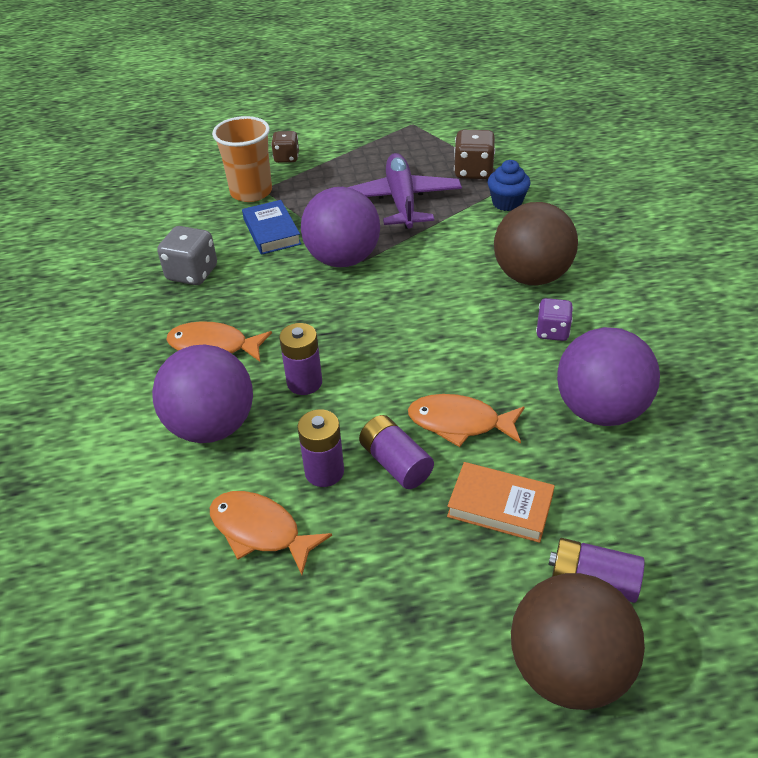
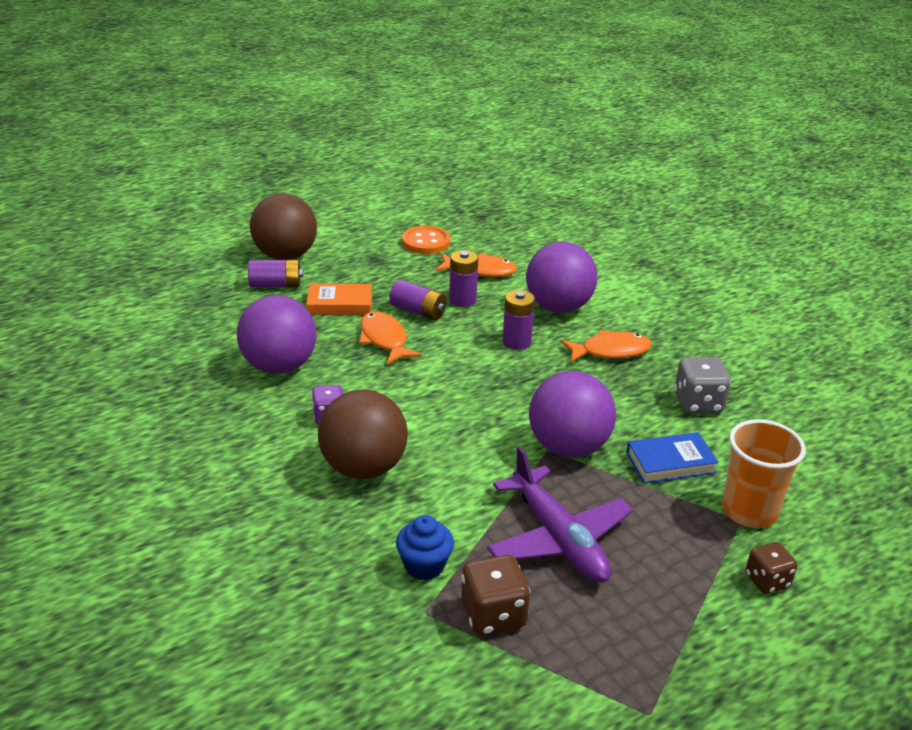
camera: 155 degrees right, 10 degrees down
blue book [242,200,301,255] -> blue book turned 60 degrees counterclockwise [626,432,719,484]
orange fish [408,394,524,447] -> orange fish turned 105 degrees counterclockwise [359,311,422,365]
none -> orange button [402,226,450,254]

